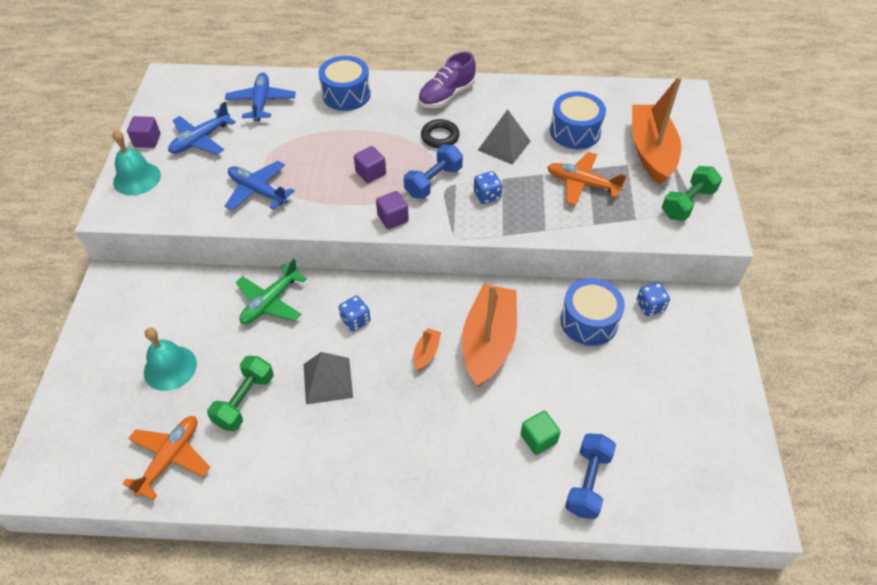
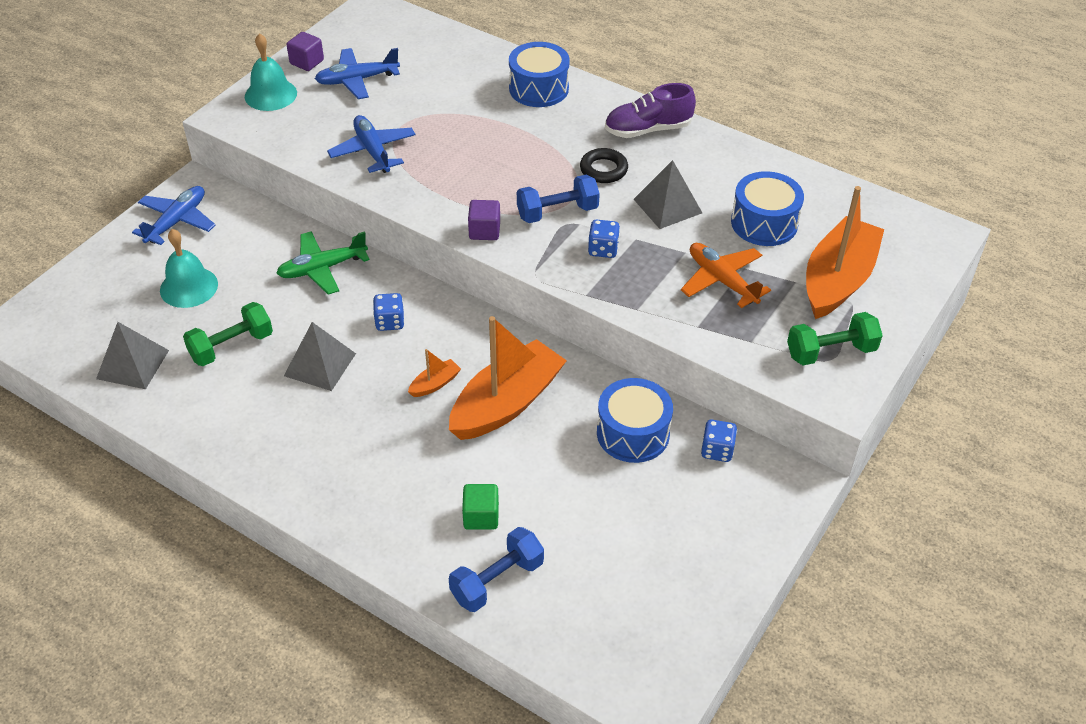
camera: 30 degrees right, 5 degrees down
orange plane [123,416,210,500] -> grey pyramid [96,322,169,389]
blue plane [225,72,296,121] -> blue plane moved to [132,186,215,245]
purple cube [354,146,386,183] -> none

